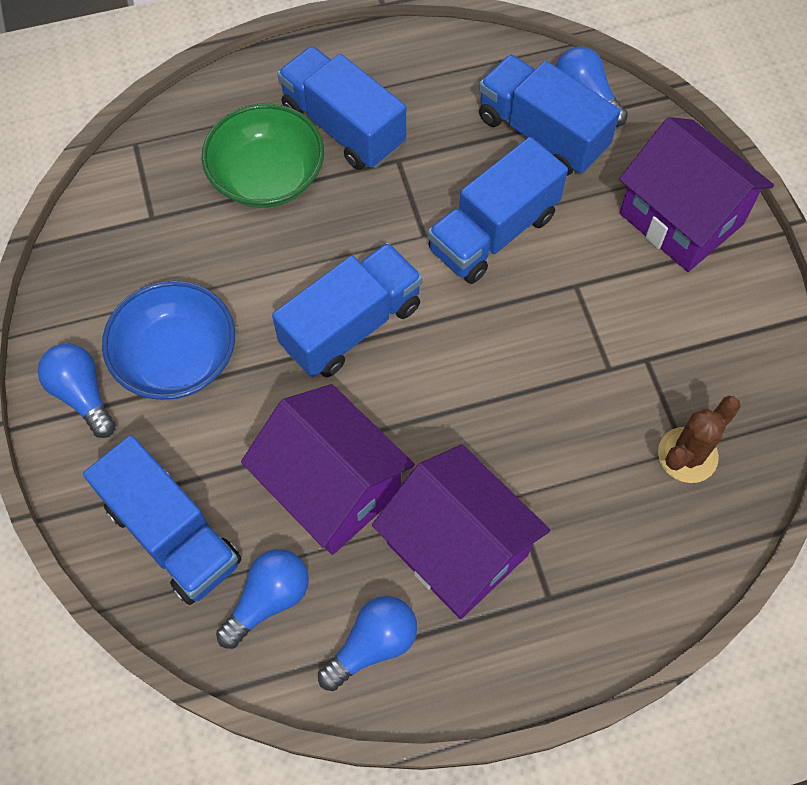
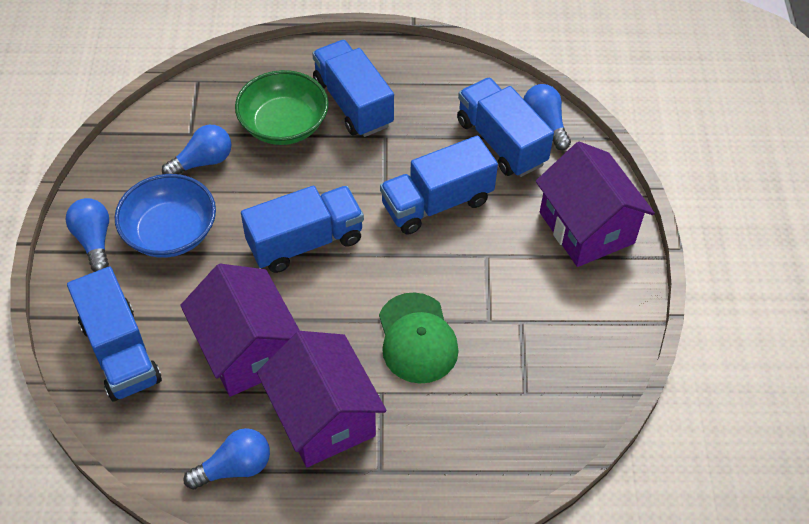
camera: 15 degrees right, 10 degrees down
blue light bulb [216,549,309,649] -> blue light bulb moved to [162,125,231,174]
brown cactus [658,396,741,483] -> none
none -> green cap [379,292,459,384]

